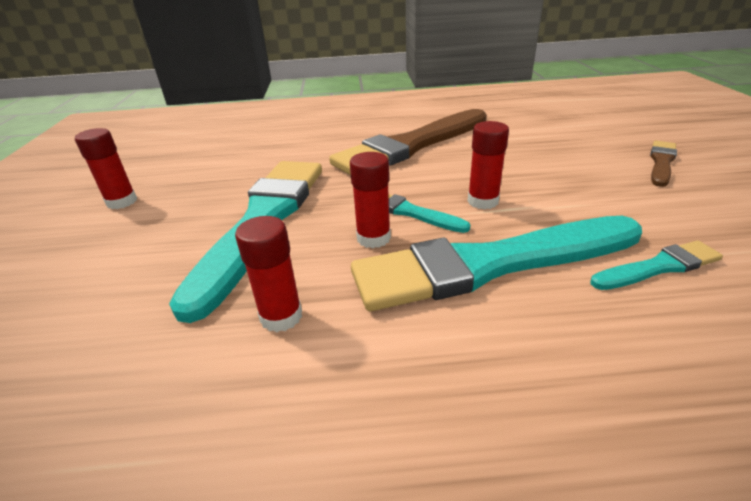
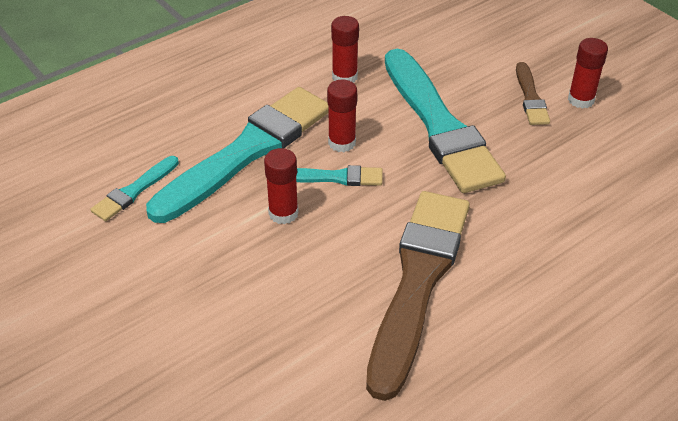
camera: 145 degrees right, 10 degrees up
brown brush [650,141,677,187] -> brown brush moved to [516,62,550,125]

